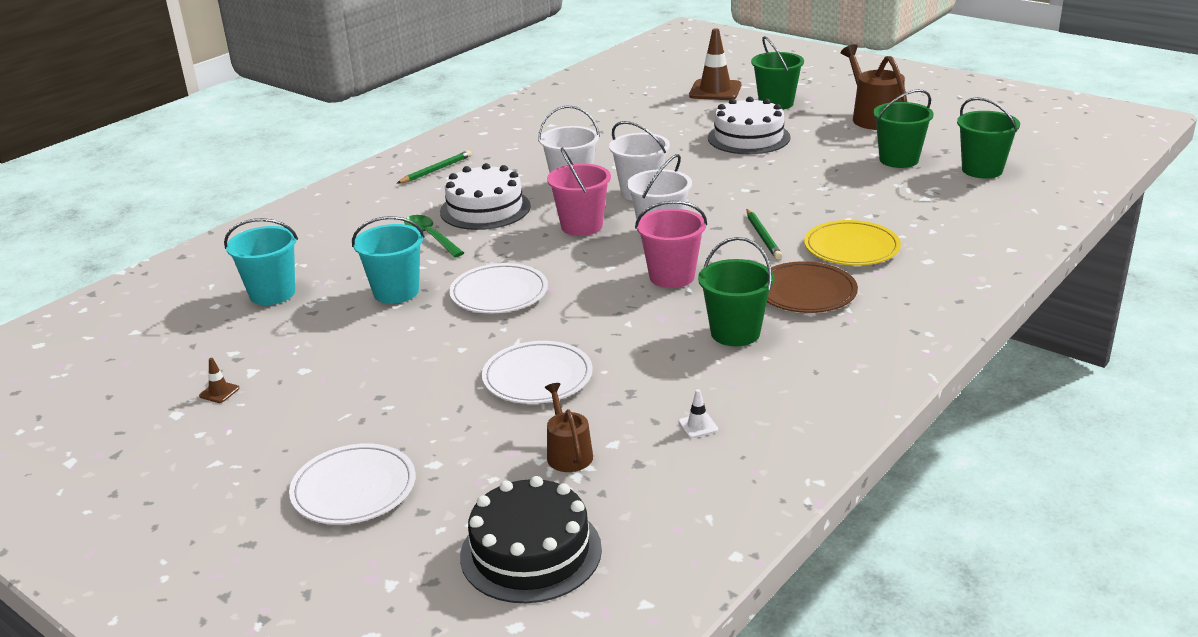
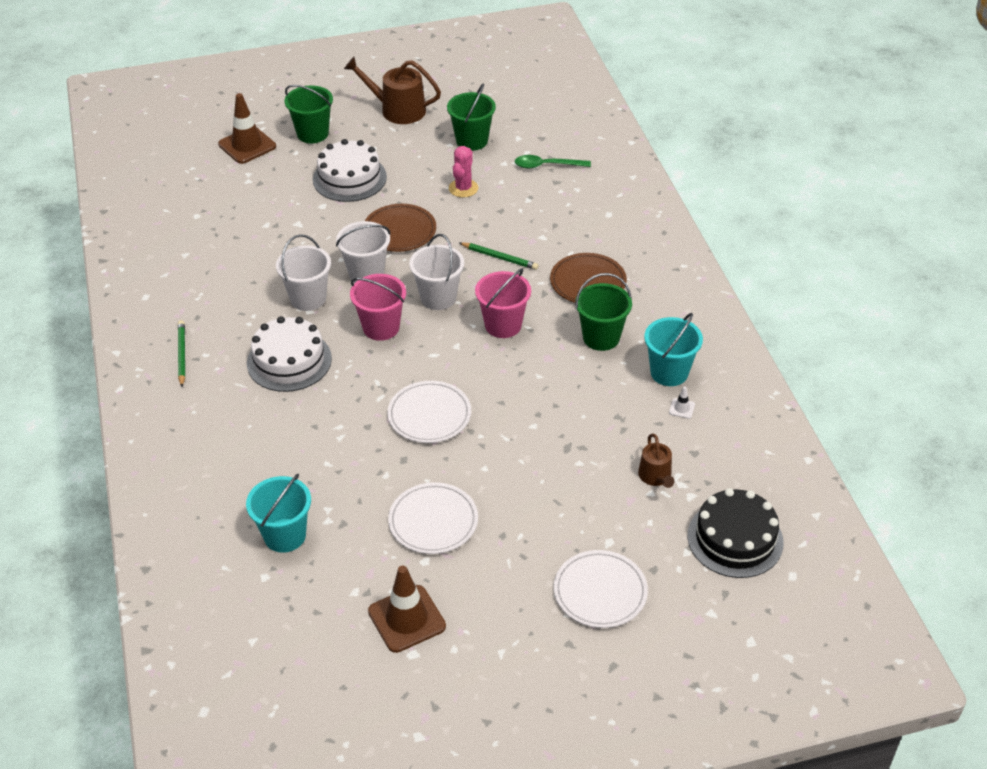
camera: 55 degrees left, 15 degrees up
brown traffic cone [199,358,239,403] -> brown traffic cone [368,566,446,653], size x2.40
turquoise bucket [352,216,425,304] -> turquoise bucket moved to [644,313,703,386]
green spoon [404,215,464,257] -> green spoon moved to [515,155,591,169]
white plate [482,341,593,404] -> white plate moved to [388,482,478,554]
brown watering can [545,383,593,472] -> brown watering can turned 120 degrees counterclockwise [638,434,674,488]
yellow plate [804,220,901,265] -> none
green bucket [957,97,1020,179] -> none
none -> brown plate [365,204,436,252]
none -> pink cactus [449,146,478,198]

